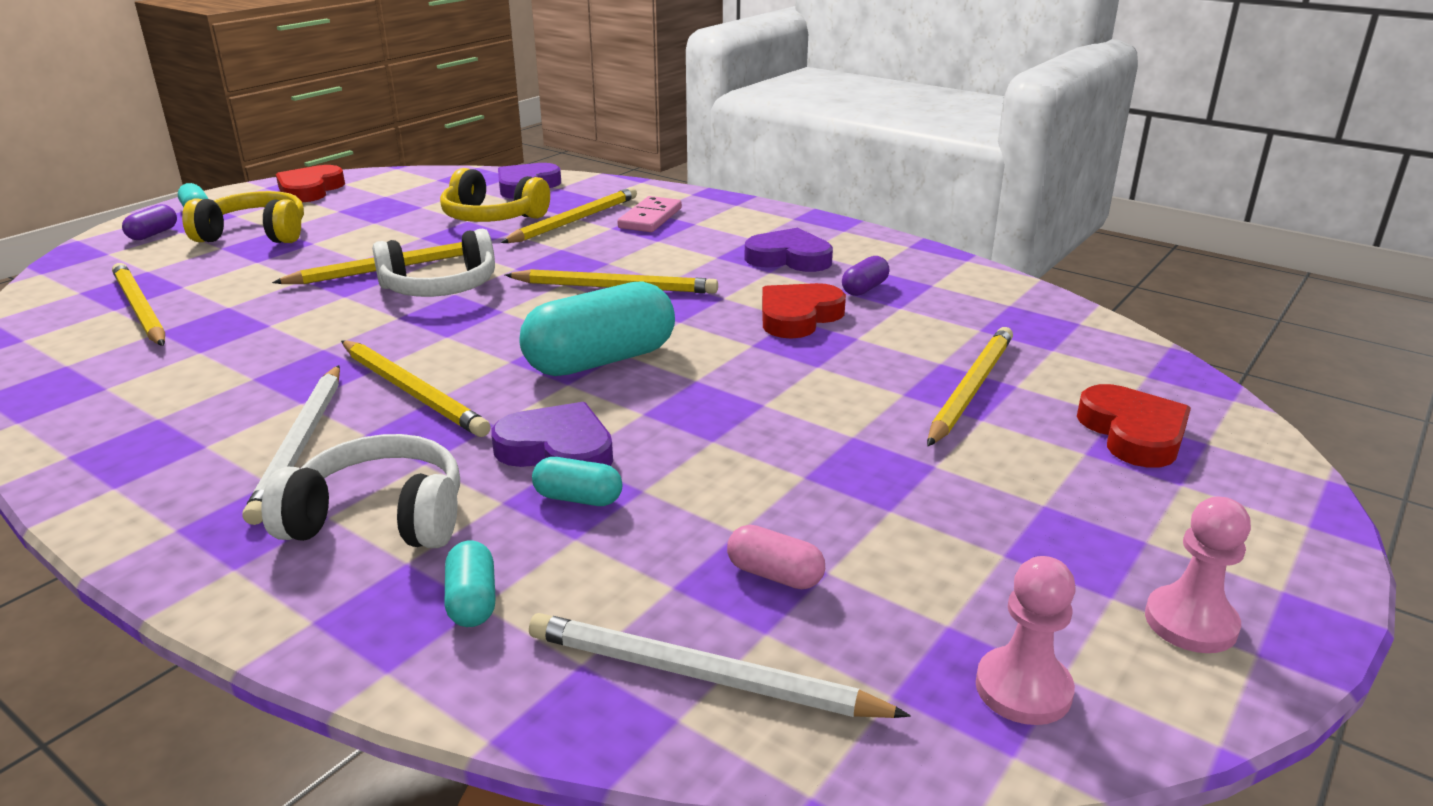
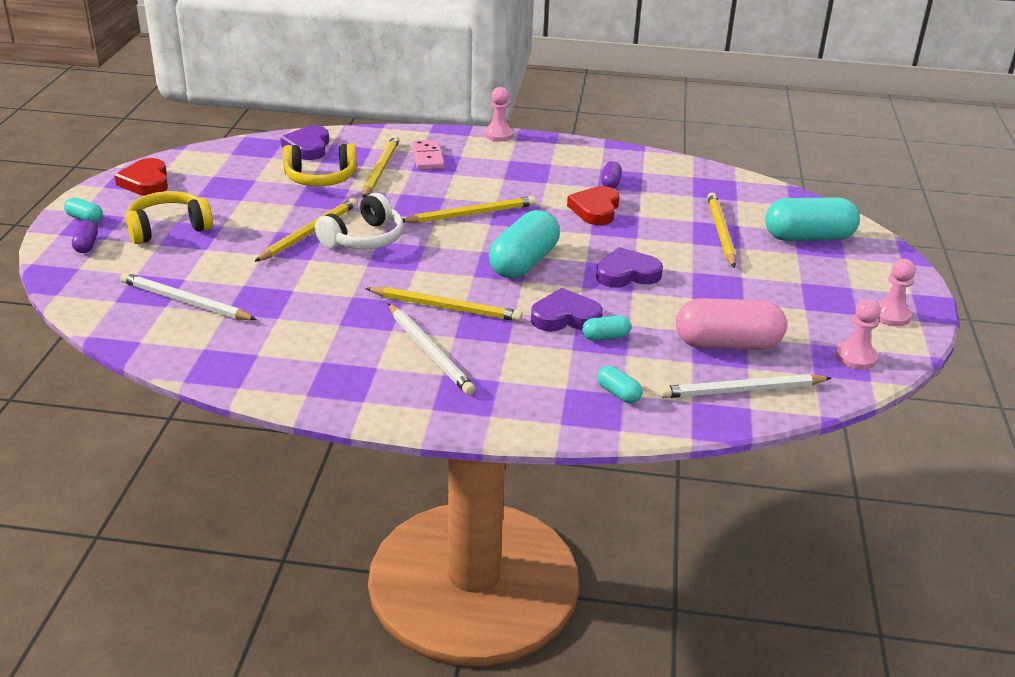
camera: 30 degrees left, 5 degrees up
yellow pencil [112,263,165,346] -> white pencil [120,273,257,320]
white headphones [261,434,460,548] -> none
pink capsule [727,525,825,589] -> pink capsule [676,298,787,350], size x2.18
purple heart [744,228,833,272] -> purple heart moved to [596,247,663,288]
red heart [1077,384,1191,468] -> turquoise capsule [765,198,860,241]
none -> pink pawn [484,87,514,142]

